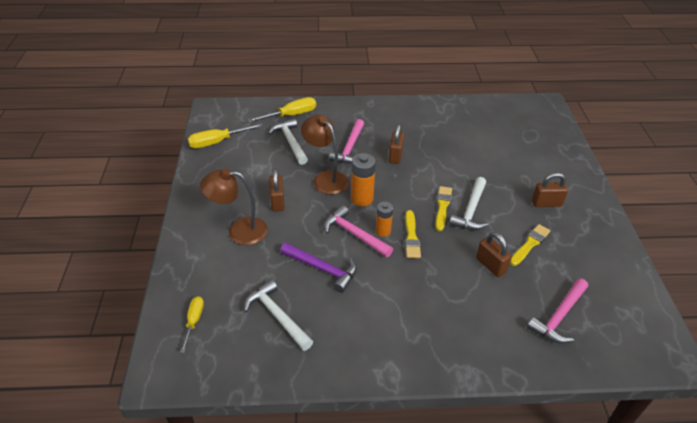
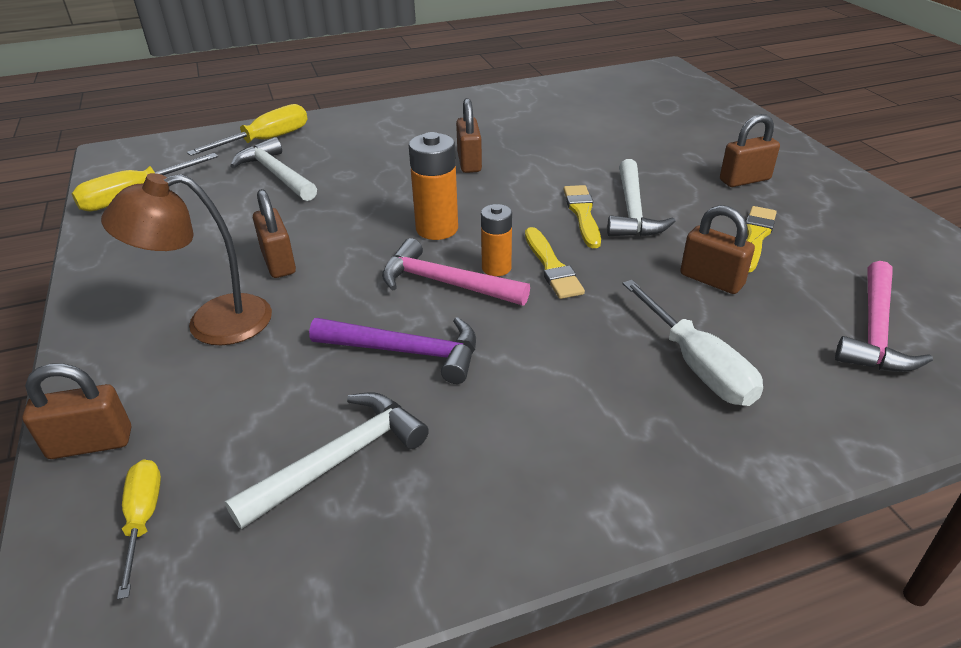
camera: 15 degrees left, 5 degrees down
white hammer [244,279,313,351] -> white hammer turned 105 degrees clockwise [225,392,429,529]
brown lamp [301,115,349,195] -> none
pink hammer [329,119,364,164] -> none
none -> brown padlock [22,363,131,459]
none -> white screwdriver [622,280,763,406]

